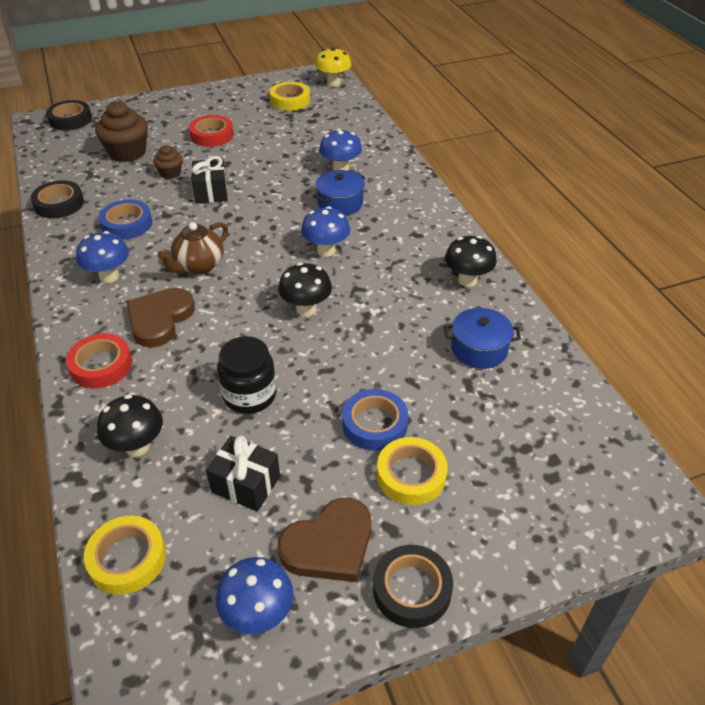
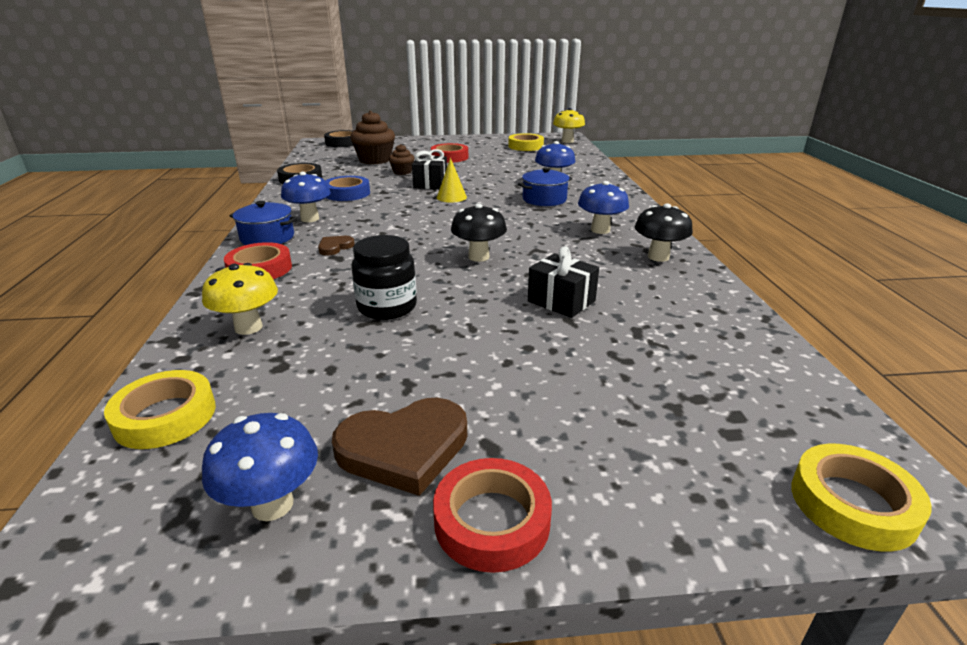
camera: 15 degrees right, 15 degrees down
black mushroom [97,394,163,456] -> yellow mushroom [202,263,278,335]
brown heart [127,288,195,348] -> brown heart [318,236,355,256], size x0.51
brown teapot [157,222,228,274] -> none
black gift [206,436,280,512] -> black gift moved to [528,246,599,318]
blue mushroom [301,206,350,257] -> blue mushroom moved to [578,181,629,234]
blue tape [342,389,409,451] -> none
black tape [373,545,453,628] -> red tape [433,458,552,573]
yellow tape [377,437,448,505] -> yellow tape moved to [791,444,932,552]
blue pot [445,308,521,369] -> blue pot moved to [230,201,297,245]
none -> yellow cone [437,158,467,202]

